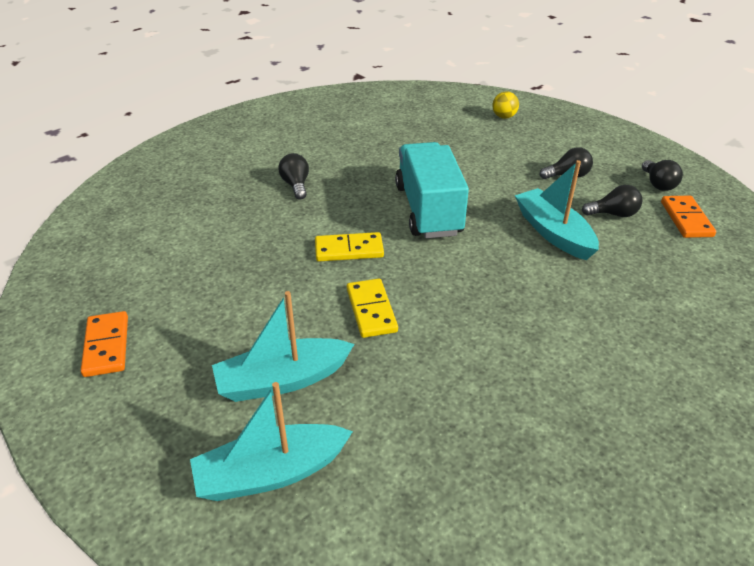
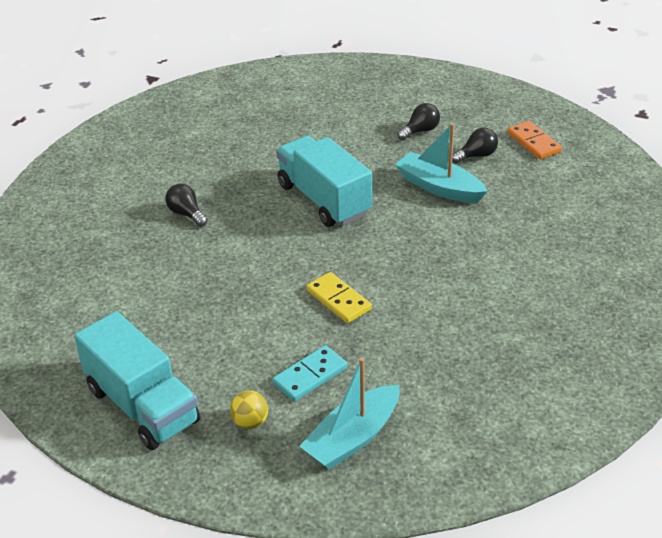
camera: 25 degrees left, 0 degrees up
orange domino [81,311,128,377] -> turquoise truck [74,311,200,450]
turquoise boat [212,291,355,402] -> turquoise domino [272,345,347,402]
yellow domino [315,232,384,261] -> none
yellow ball [492,91,519,119] -> yellow ball moved to [230,391,268,429]
black light bulb [642,160,683,191] -> none

